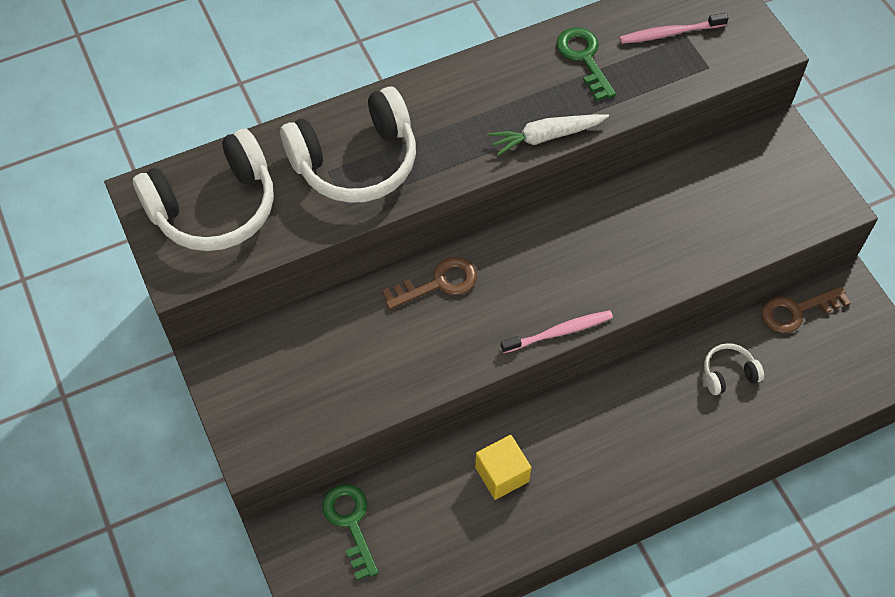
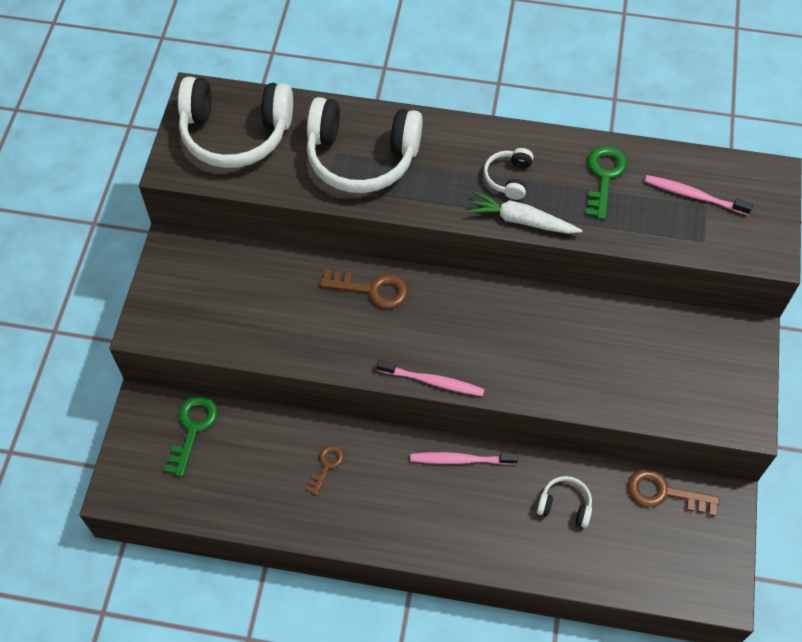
camera: 35 degrees right, 0 degrees up
yellow cube [475,435,532,500] -> brown key [306,445,344,495]
none -> pink toothbrush [411,452,518,465]
none -> white headphones [484,148,533,200]

